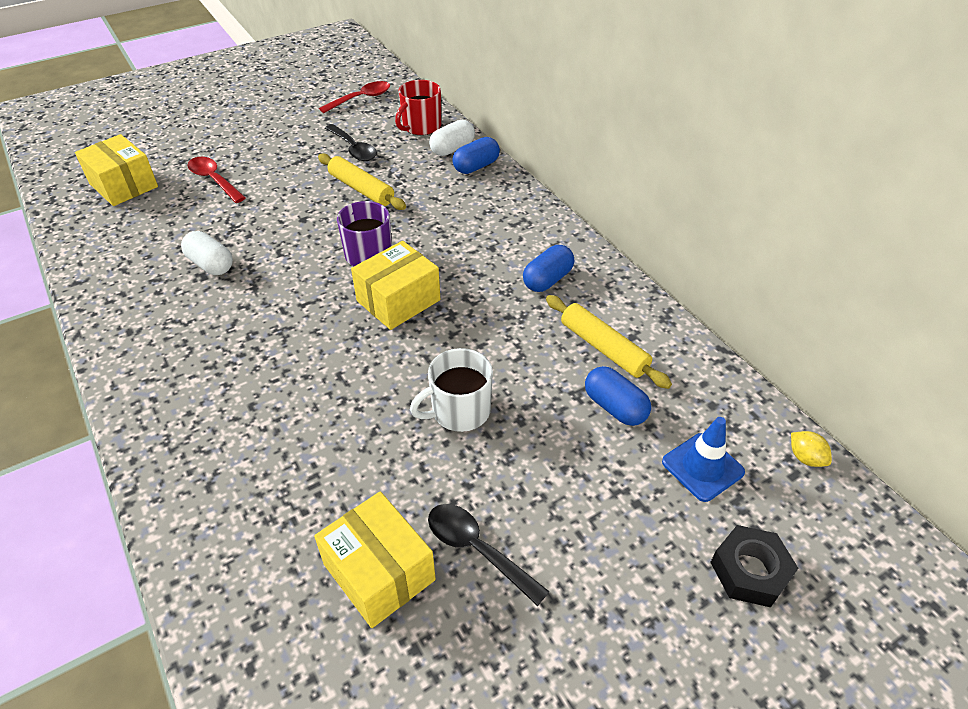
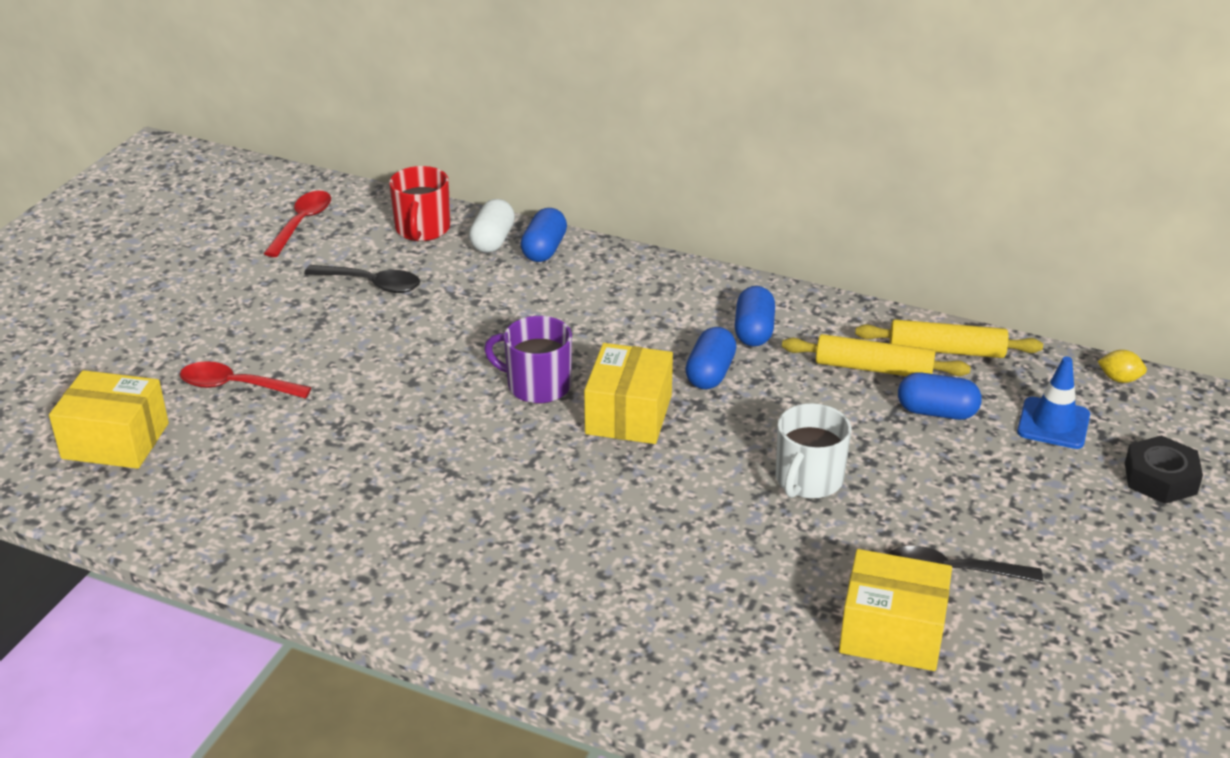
camera: 35 degrees left, 10 degrees down
white capsule [181,231,233,275] -> none
yellow rolling pin [318,153,406,210] -> yellow rolling pin moved to [855,319,1043,358]
none -> blue capsule [685,327,736,389]

